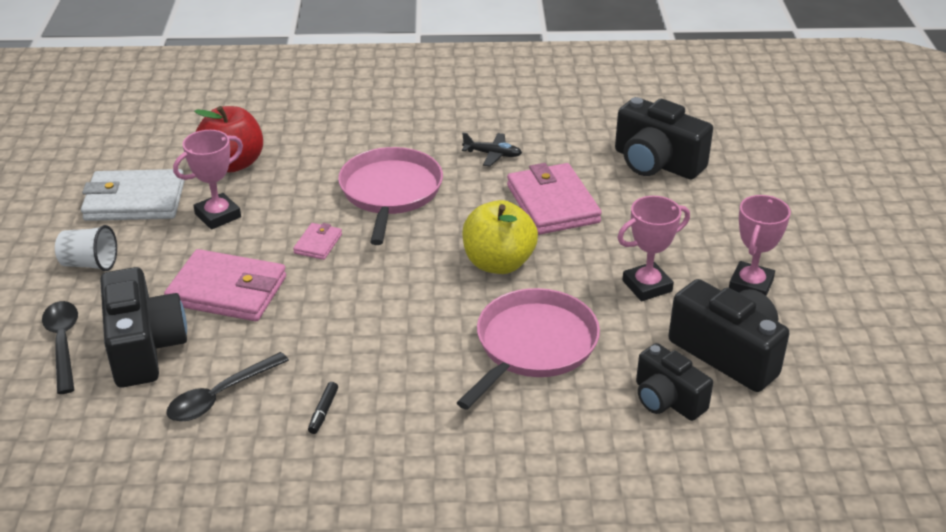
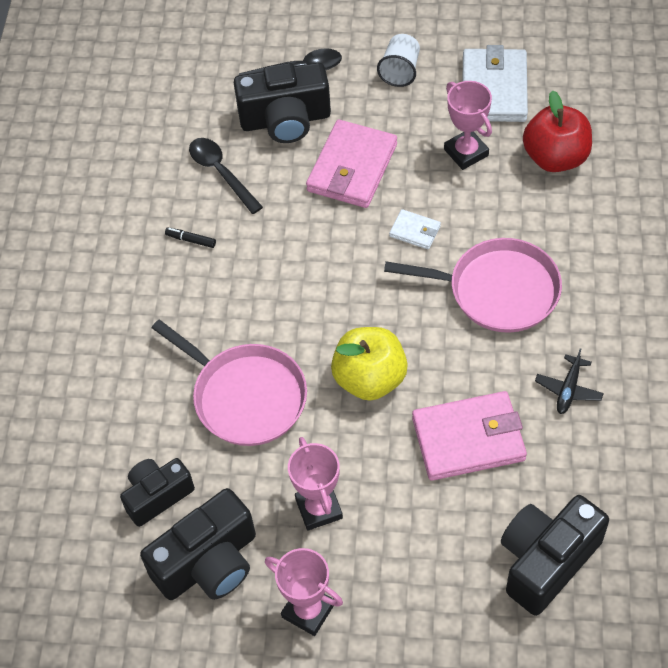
camera: 100 degrees right, 20 degrees up
pink wallet [293,223,342,260] -> white wallet [389,209,441,250]

